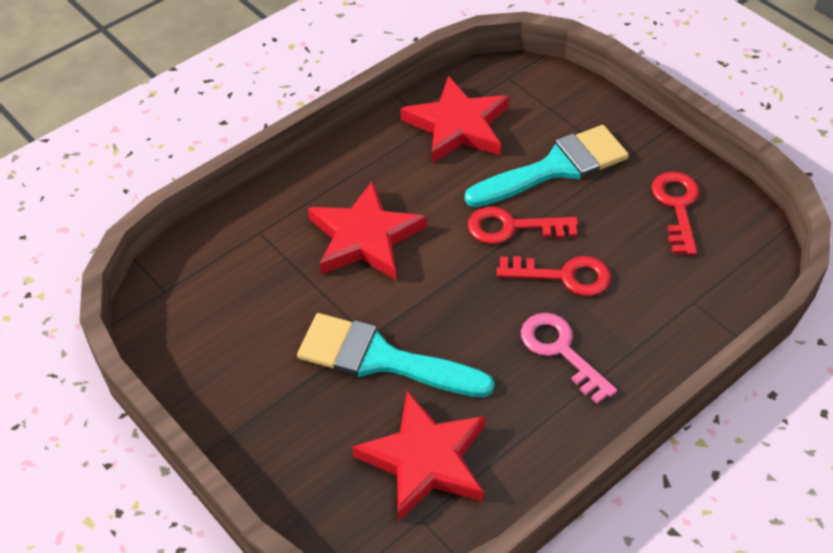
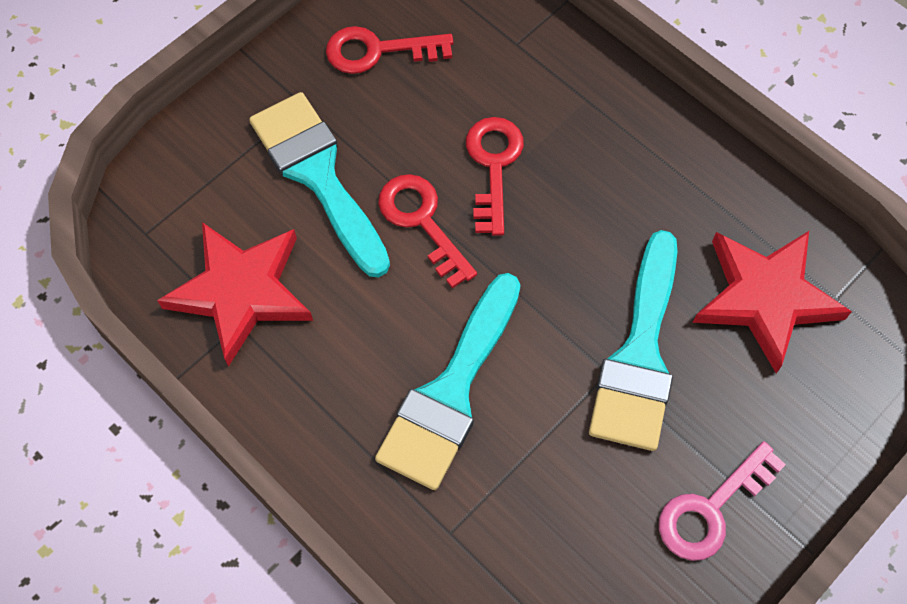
camera: 95 degrees left, 15 degrees up
red star [308,181,426,280] -> turquoise brush [375,273,521,490]
red key [468,206,578,244] -> red key turned 150 degrees clockwise [378,174,477,288]
pink key [521,313,617,404] -> pink key moved to [659,441,786,561]

